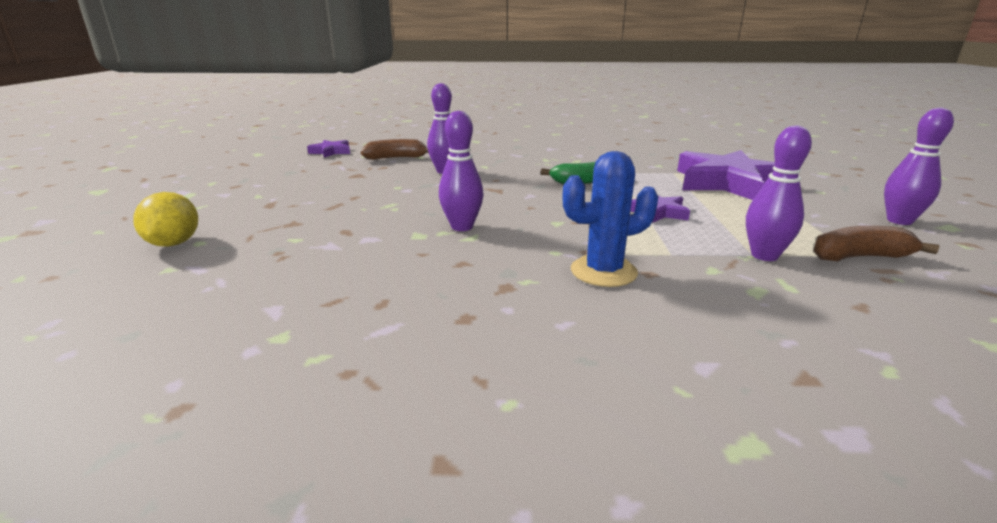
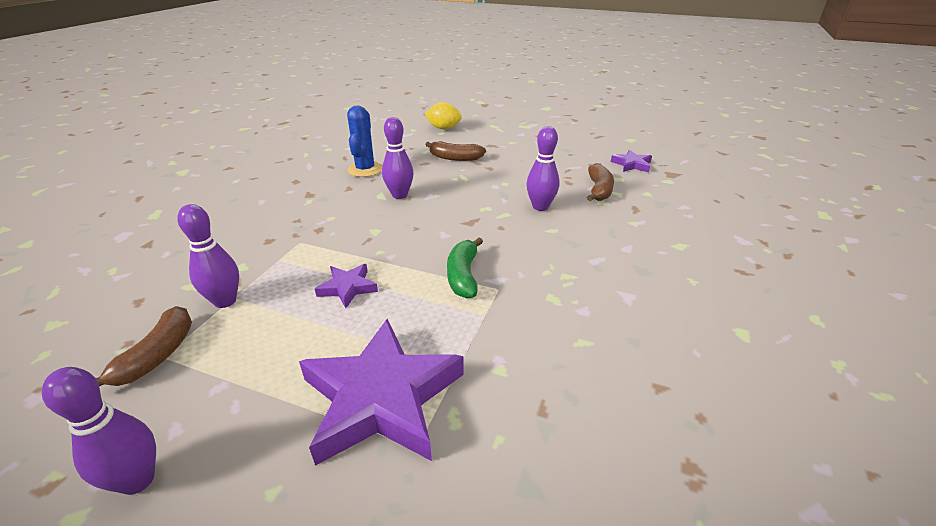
camera: 110 degrees right, 10 degrees up
blue cactus [562,151,658,287] -> blue cactus moved to [347,106,382,177]
none -> brown banana [425,141,486,161]

